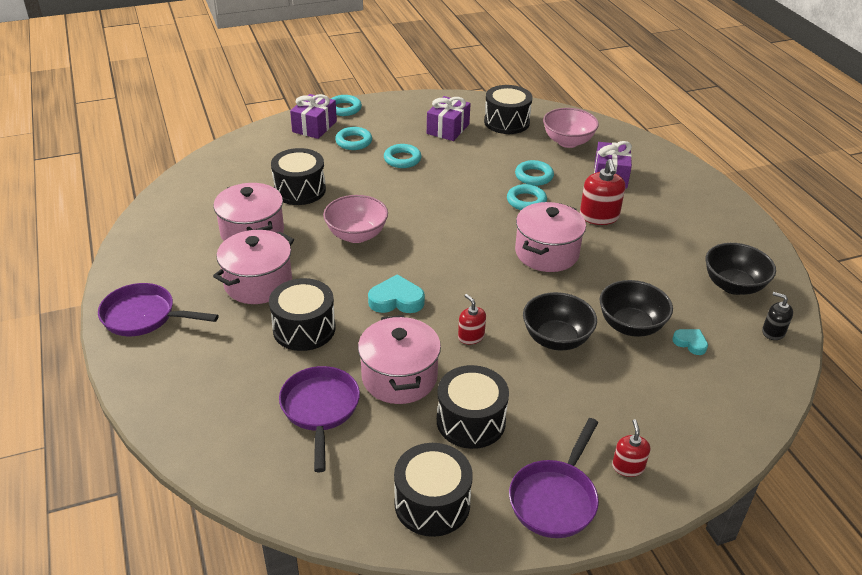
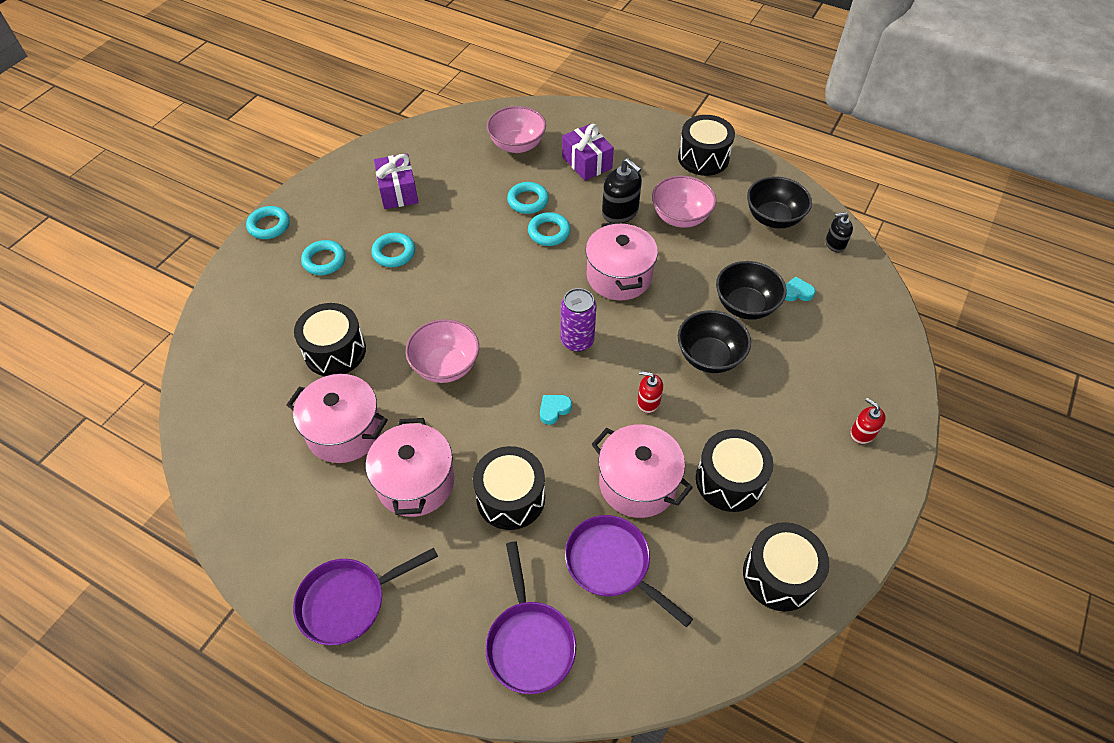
camera: 40 degrees left, 15 degrees up
purple gift [290,94,337,139] -> none
turquoise heart [368,274,425,313] -> turquoise heart [540,395,572,425], size x0.60
black drum [484,85,532,134] -> black drum moved to [678,115,735,176]
purple pan [509,418,599,538] -> purple pan moved to [485,541,576,694]
red soap dispenser [580,159,625,225] -> black soap dispenser [602,158,642,223]
none -> purple can [561,288,597,352]
none -> pink bowl [652,176,716,228]

